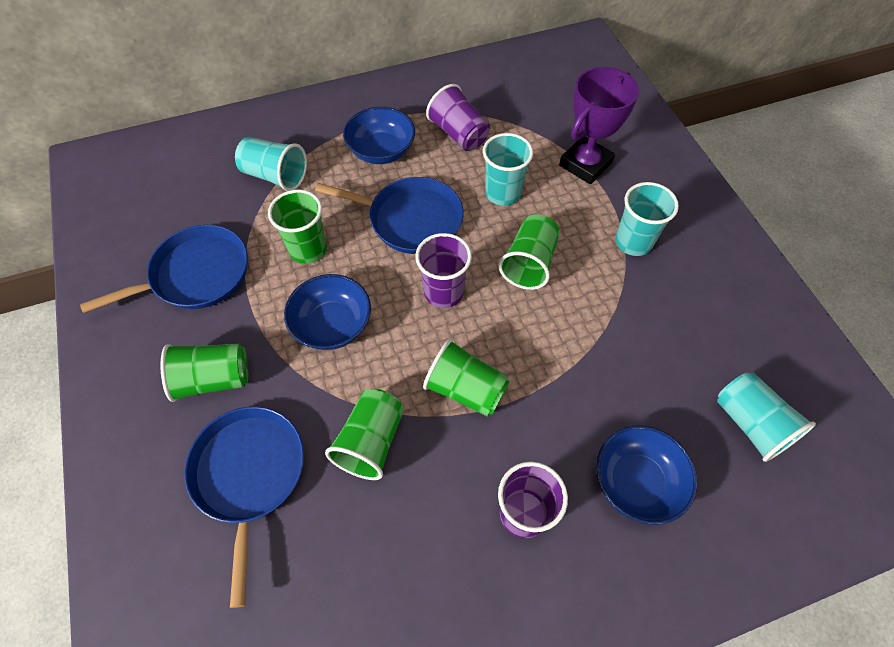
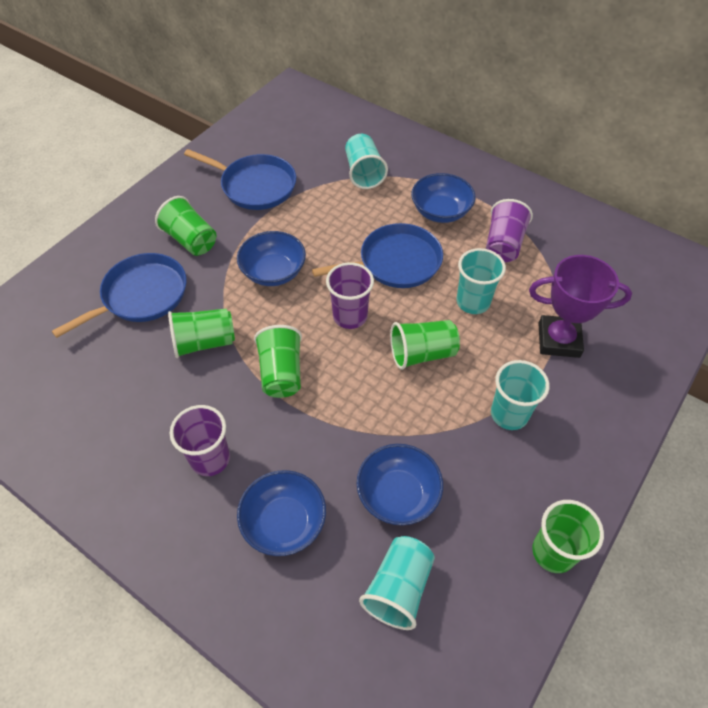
camera: 55 degrees right, 5 degrees down
green cup [268,190,327,264] -> green cup moved to [532,500,604,573]
blue pan [315,177,463,254] -> blue pan turned 90 degrees counterclockwise [312,223,443,288]
none -> blue bowl [356,444,443,526]

